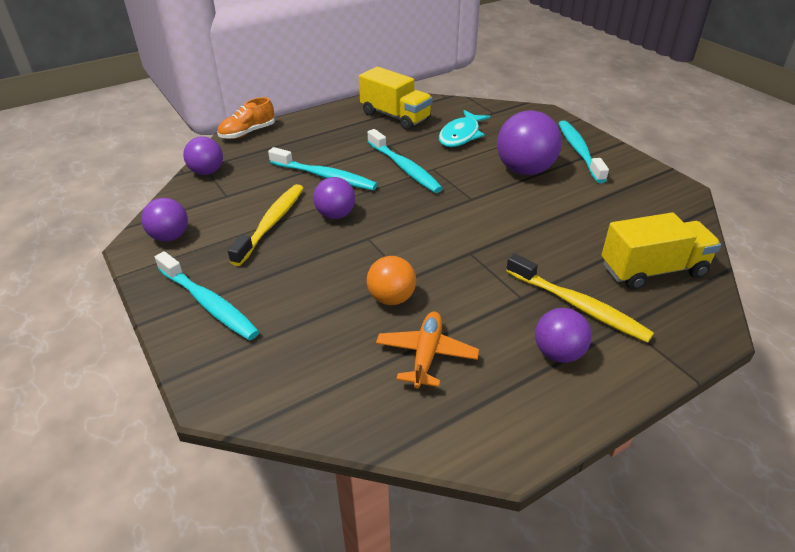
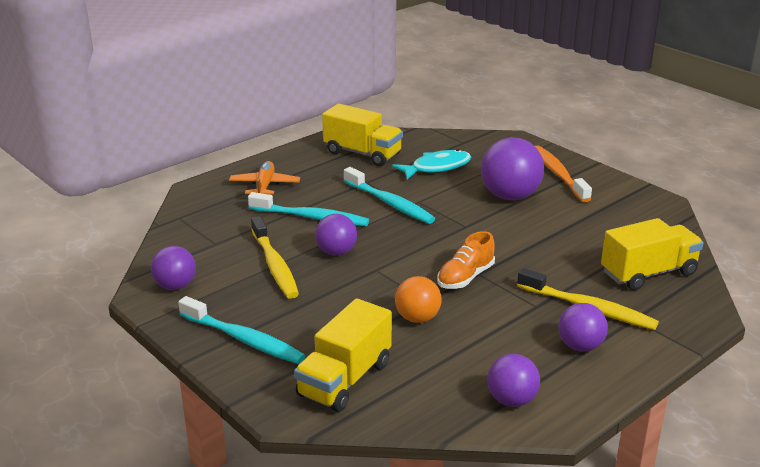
camera: 10 degrees left, 10 degrees down
purple ball [183,136,223,175] -> purple ball moved to [487,354,540,407]
orange shoe [217,97,275,139] -> orange shoe moved to [437,231,495,289]
yellow toothbrush [228,184,304,266] -> yellow toothbrush turned 150 degrees clockwise [251,216,299,299]
orange plane [376,312,479,389] -> orange plane moved to [229,161,300,195]
turquoise fish [439,110,490,147] -> turquoise fish turned 135 degrees counterclockwise [392,149,471,179]
turquoise toothbrush [558,121,609,183] -> orange toothbrush [535,145,592,202]
none -> yellow truck [294,298,392,412]

